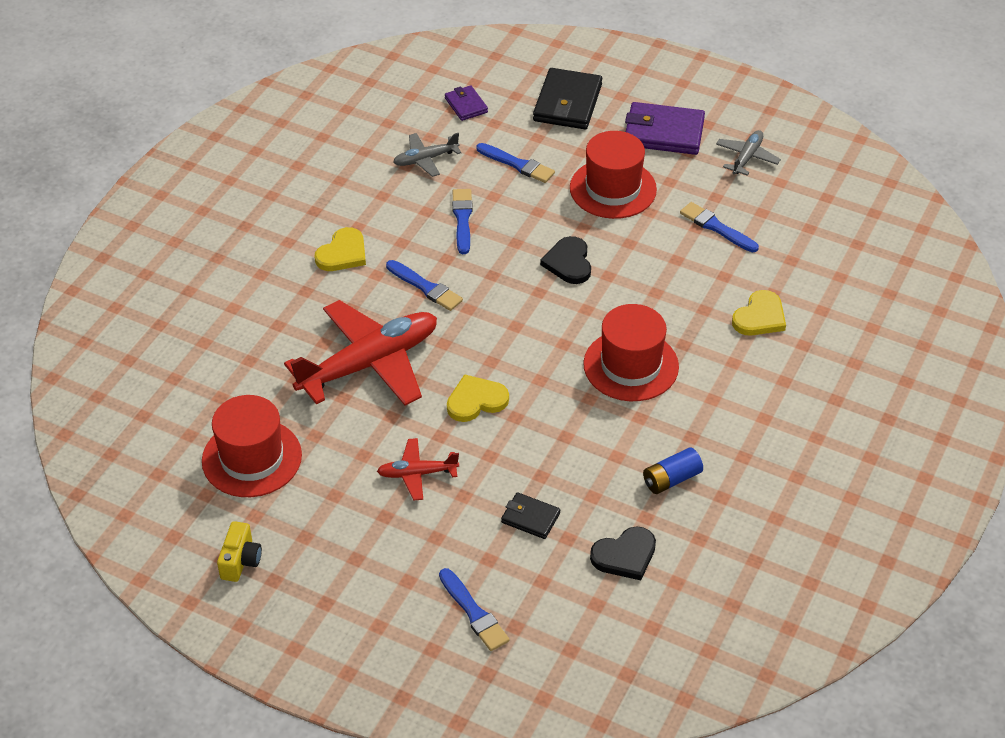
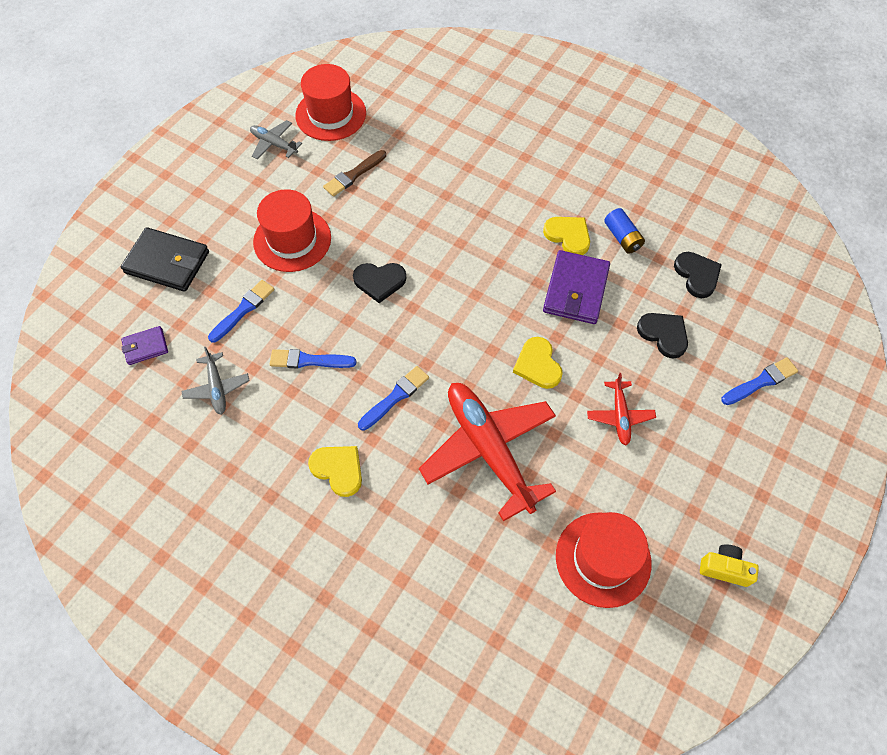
camera: 85 degrees left, 15 degrees up
black wallet [501,492,560,539] -> black heart [637,313,688,359]
red hat [583,304,679,401] -> red hat moved to [295,64,366,141]
purple wallet [625,102,705,155] -> purple wallet moved to [543,250,610,324]
blue brush [680,202,759,252] -> brown brush [323,150,386,197]
yellow heart [732,290,786,336] -> yellow heart moved to [543,217,590,255]

